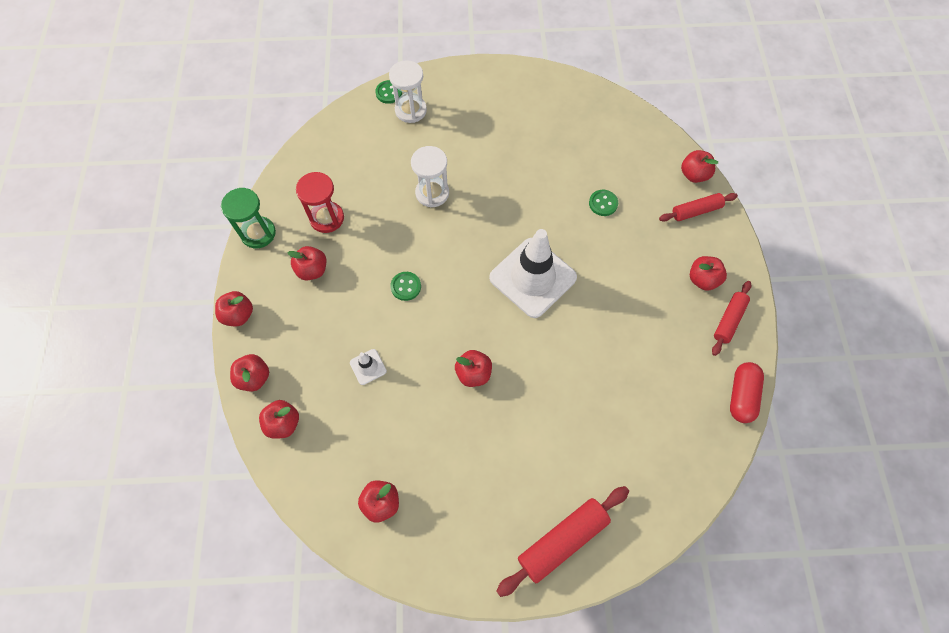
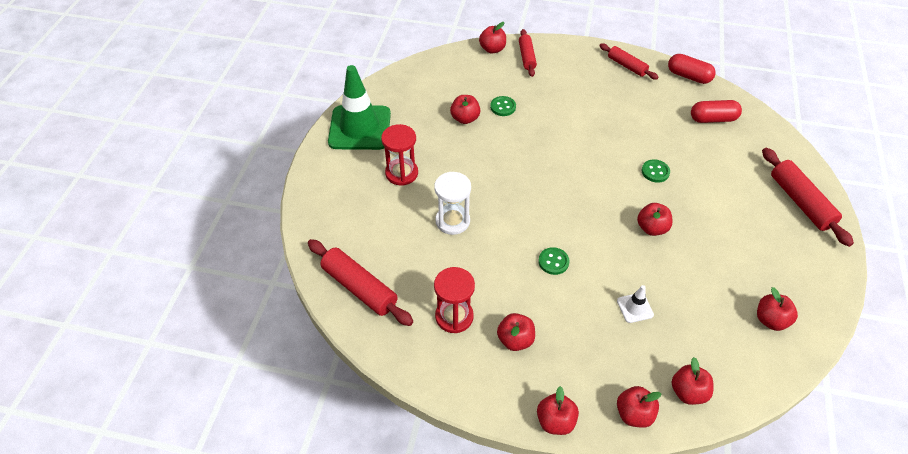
camera: 75 degrees left, 15 degrees down
green hourglass [221,188,276,248] -> none
green button [375,80,402,104] -> green button moved to [641,159,670,183]
white hourglass [389,60,427,123] -> none
white traffic cone [489,229,577,318] -> none
red apple [690,256,727,291] -> red apple moved to [450,95,480,124]
none -> red rolling pin [308,239,413,326]
none -> green traffic cone [328,65,391,150]
none -> red hourglass [381,124,418,185]
none -> red capsule [691,100,742,123]

